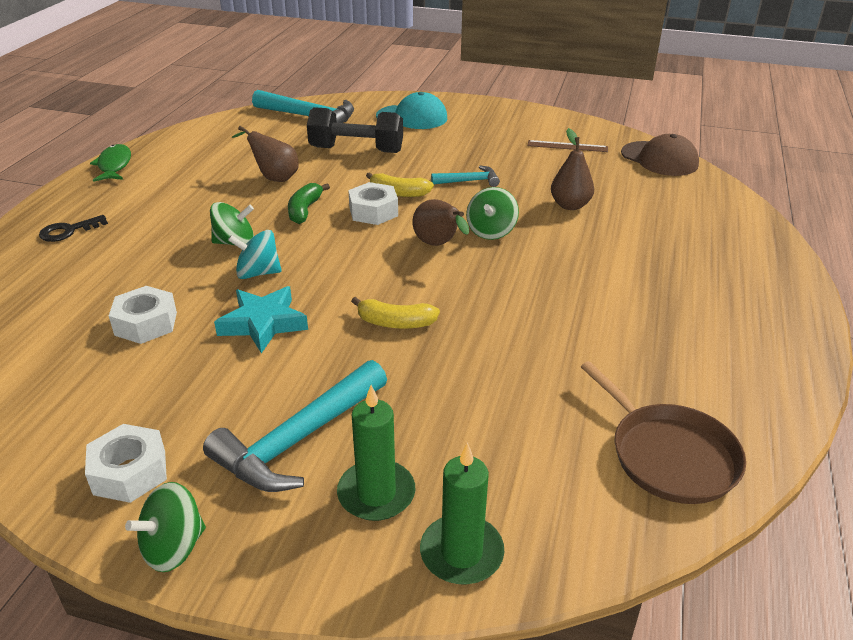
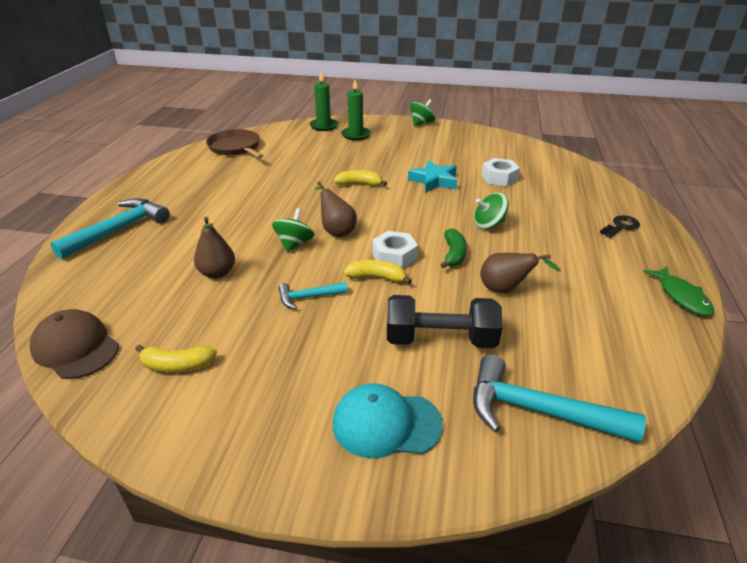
camera: 175 degrees right, 0 degrees up
white nut [85,424,167,503] -> none
turquoise hammer [203,360,387,492] -> turquoise hammer moved to [50,198,170,259]
turquoise spinning top [228,230,282,279] -> none
brown ruler [528,140,608,152] -> yellow banana [135,345,217,373]

